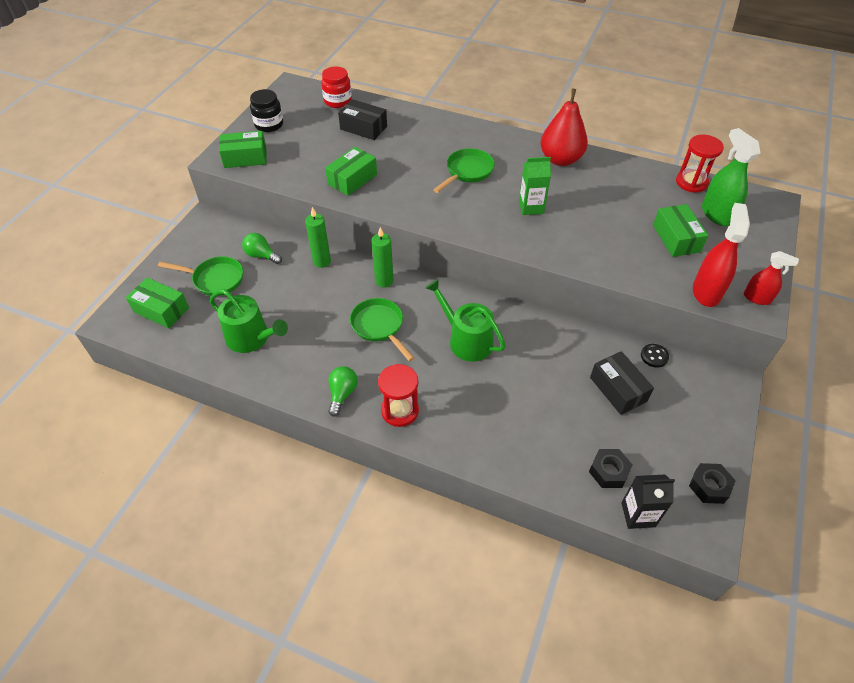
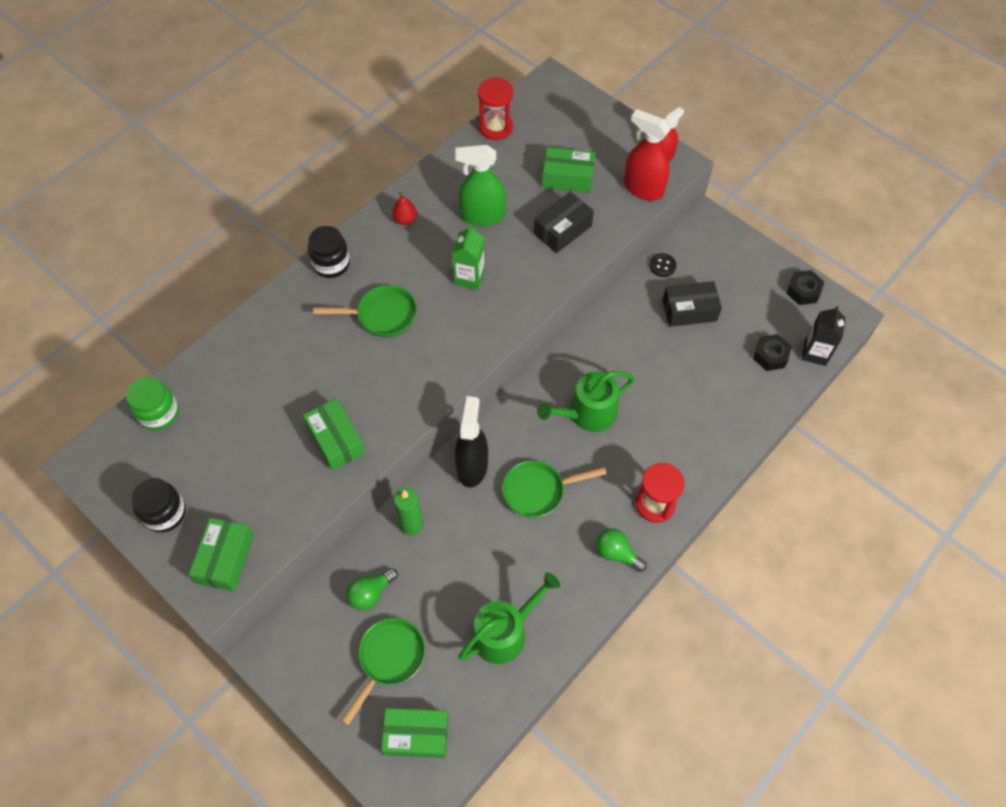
camera: 70 degrees left, 10 degrees up
green box [126,278,189,328] -> green box turned 45 degrees clockwise [381,708,448,758]
red jar [321,67,352,108] -> green jar [126,377,179,430]
black box [338,99,387,140] -> black box moved to [534,192,594,253]
green candle [371,227,393,288] -> black spray bottle [455,396,488,488]
green pan [433,148,495,193] -> green pan turned 120 degrees clockwise [313,285,417,337]
red pear [541,89,588,166] -> red pear [392,192,417,225], size x0.45
green spray bottle [702,128,760,226] -> green spray bottle moved to [455,145,506,227]
none -> black jar [308,226,350,278]

